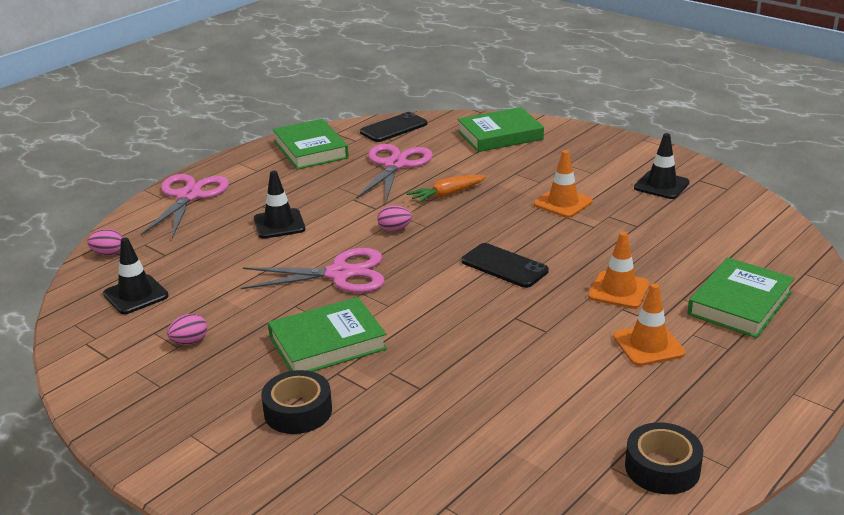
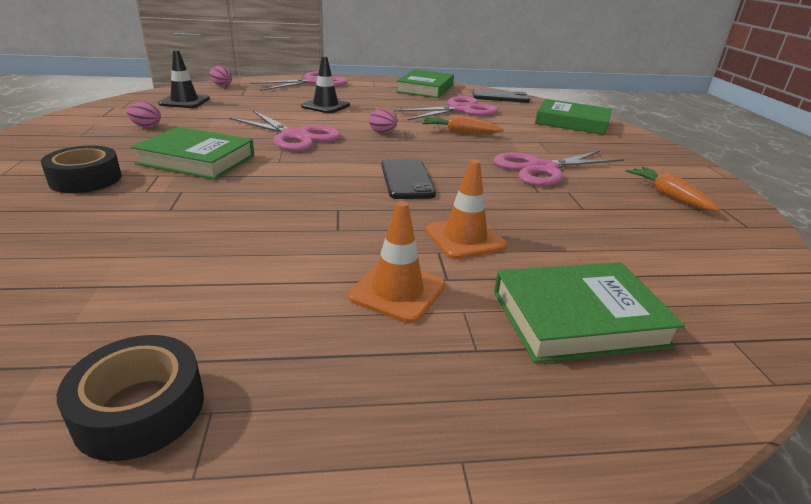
camera: 40 degrees right, 0 degrees up
orange traffic cone [534,150,593,218] -> pink scissors [493,150,624,186]
black traffic cone [634,133,690,199] -> orange carrot [625,167,720,211]

